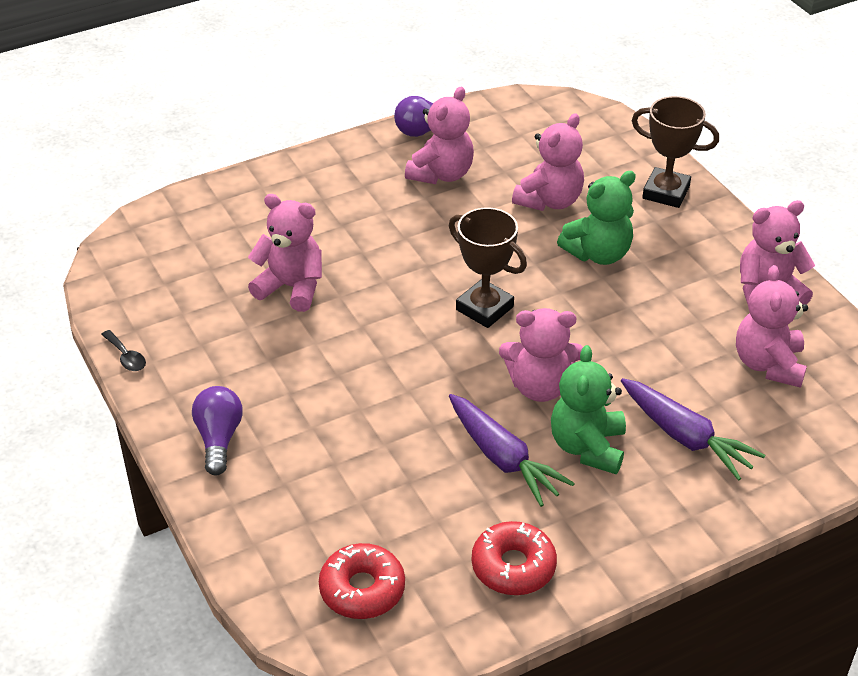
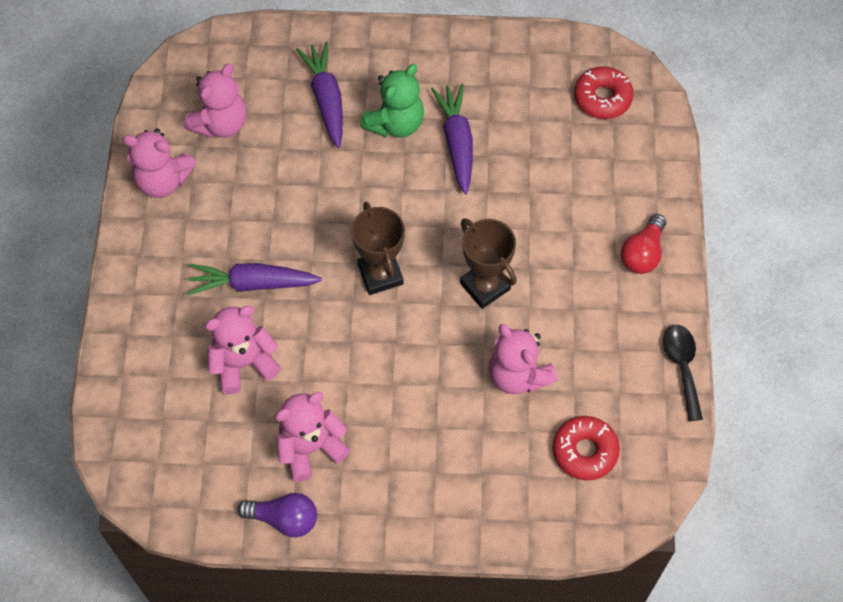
camera: 150 degrees left, 20 degrees up
black spoon [101,330,146,371] -> black spoon [663,325,703,421], size x1.61
purple light bulb [192,386,243,475] -> red light bulb [621,214,666,274]
red donut [472,521,557,595] -> red donut moved to [553,416,620,480]
pink teddy bear [499,308,583,402] -> none
green teddy bear [557,171,636,265] -> purple carrot [187,263,322,295]
brown trophy [632,96,719,208] -> brown trophy moved to [460,218,517,309]

